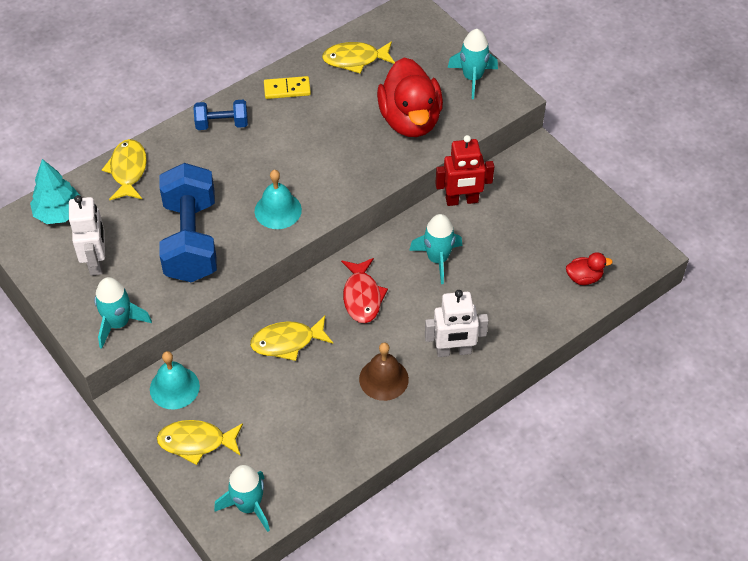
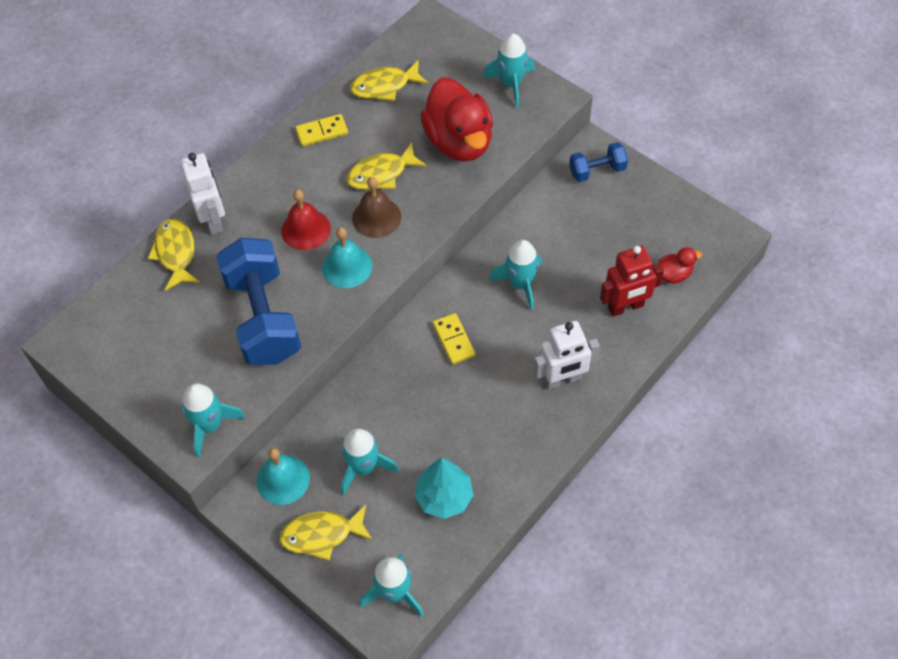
camera: 10 degrees left, 5 degrees up
turquoise tree [30,159,80,224] -> turquoise tree moved to [414,458,474,519]
white robot [69,195,105,276] -> white robot moved to [181,153,225,234]
blue dumbbell [194,99,248,130] -> blue dumbbell moved to [569,142,628,182]
yellow fish [250,316,333,361] -> yellow fish moved to [346,143,427,190]
red fish [341,258,388,323] -> yellow domino [433,313,475,364]
brown bell [359,343,409,401] -> brown bell moved to [352,177,401,238]
red robot [435,135,494,206] -> red robot moved to [600,246,664,317]
none -> red bell [281,189,331,250]
none -> turquoise rocket [341,428,399,495]

